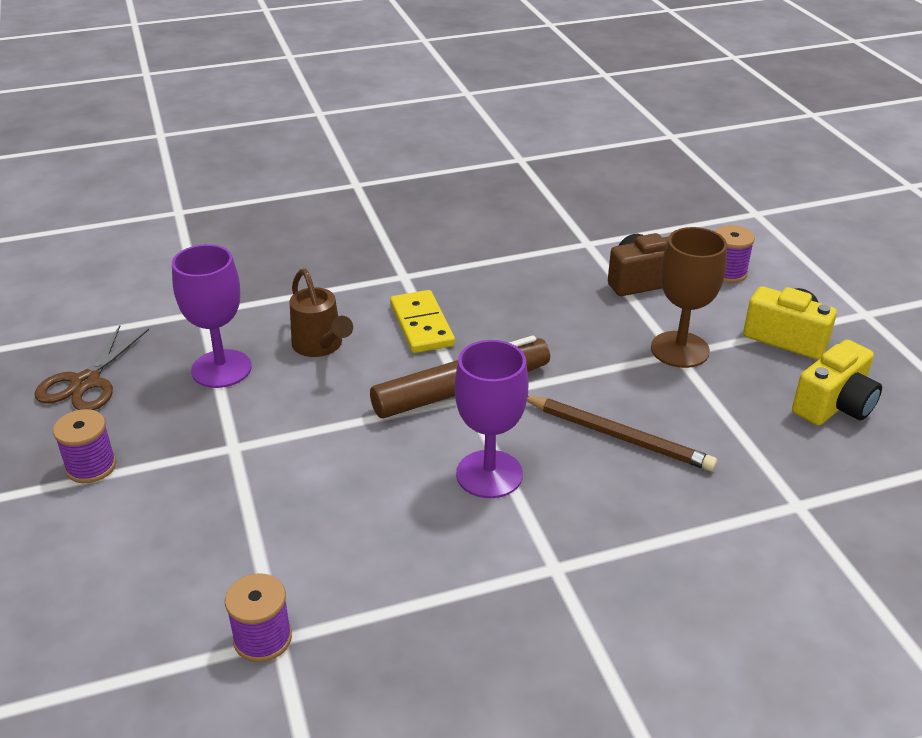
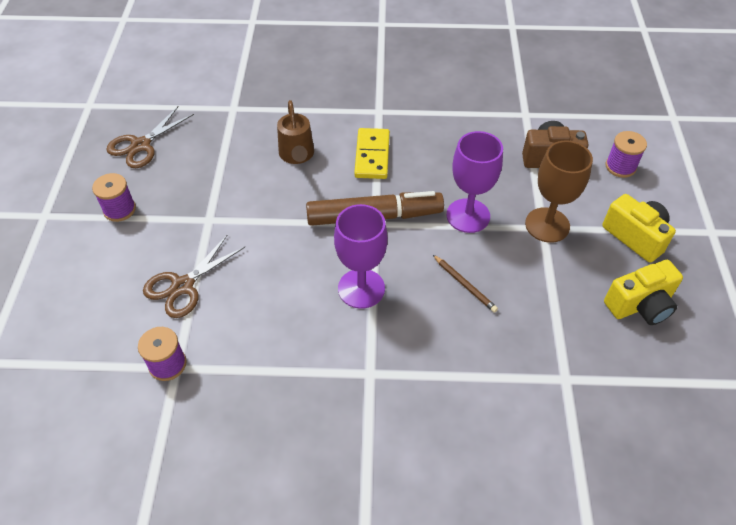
camera: 20 degrees right, 15 degrees up
purple goblet [172,244,252,388] -> purple goblet moved to [446,131,503,233]
brown pencil [527,396,717,471] -> brown pencil [433,255,498,313], size x0.58
none -> brown scissors [143,235,245,318]

